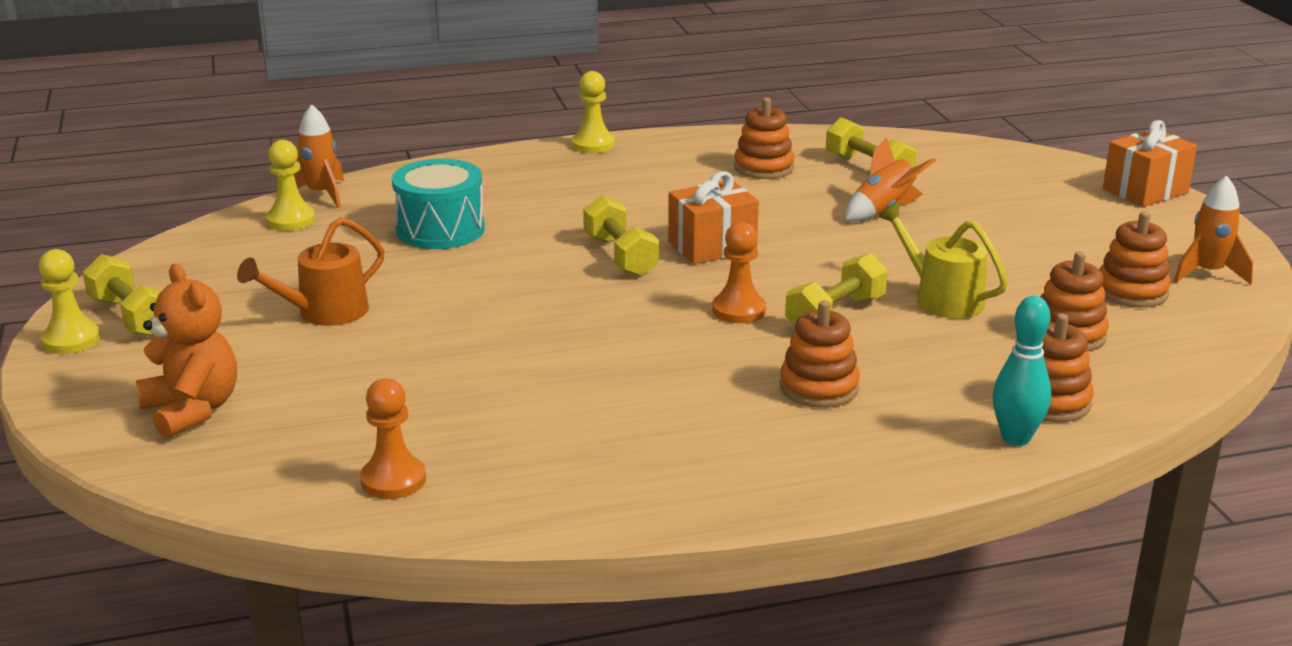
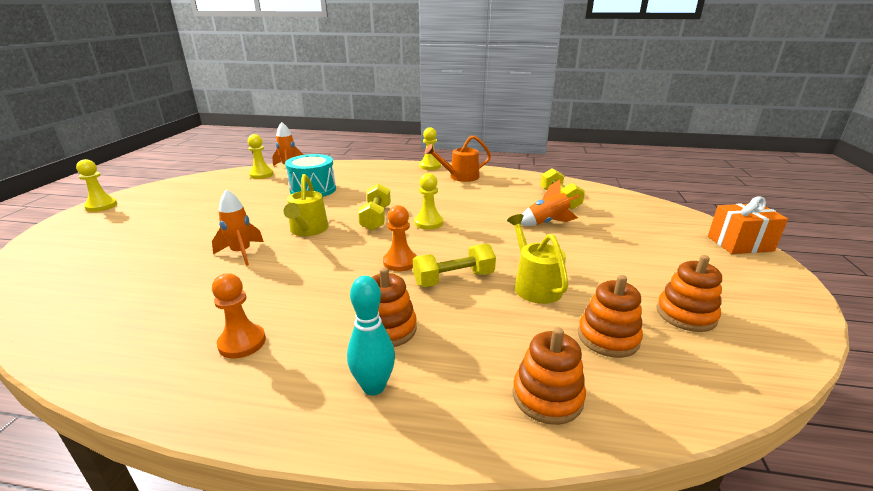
camera: 25 degrees right, 0 degrees up
yellow dumbbell [83,254,163,337] -> none
orange teddy bear [136,264,237,439] -> none
orange watering can [237,217,385,326] -> orange watering can moved to [425,135,491,182]
orange pawn [360,378,426,499] -> orange pawn moved to [212,273,266,359]
orange gift [668,171,759,264] -> yellow pawn [414,173,443,230]
orange stacking toy [734,98,794,179] -> none
turquoise bowling pin [993,296,1051,446] -> turquoise bowling pin moved to [347,276,395,395]
orange rocket [1174,176,1253,285] -> orange rocket moved to [212,189,264,266]
none -> yellow watering can [283,174,329,236]

